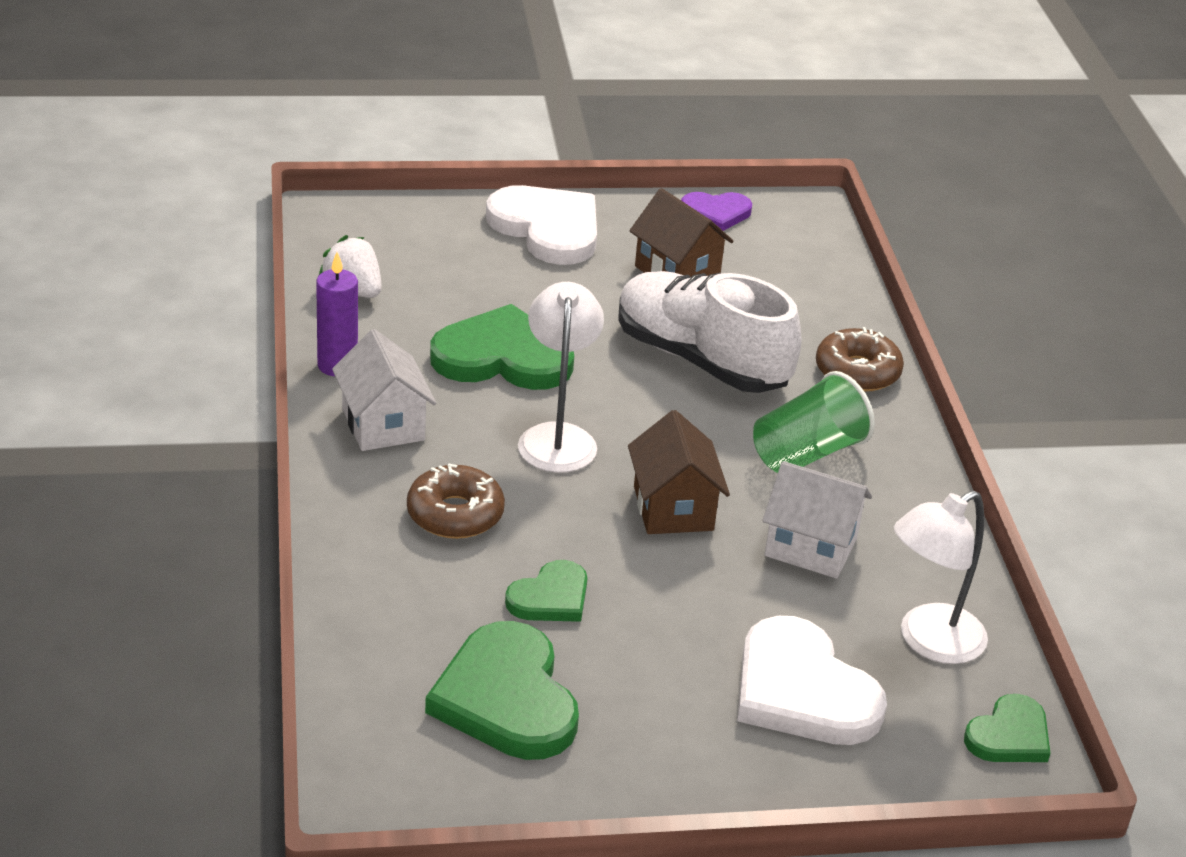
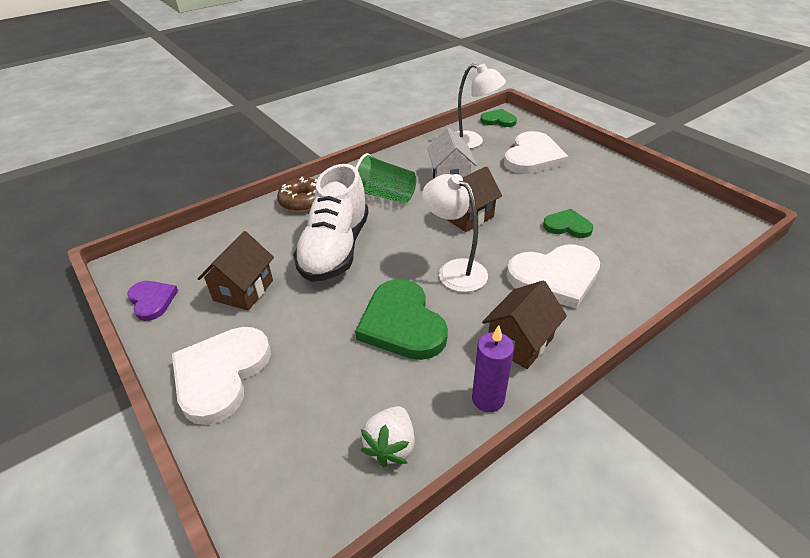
camera: 115 degrees left, 5 degrees up
white house [332,329,436,451] -> brown house [482,281,567,369]
brown donut [407,463,505,539] -> white heart [507,244,600,309]
green heart [425,621,579,760] -> none
white lamp [518,282,604,473] -> white lamp turned 75 degrees clockwise [422,174,488,292]

